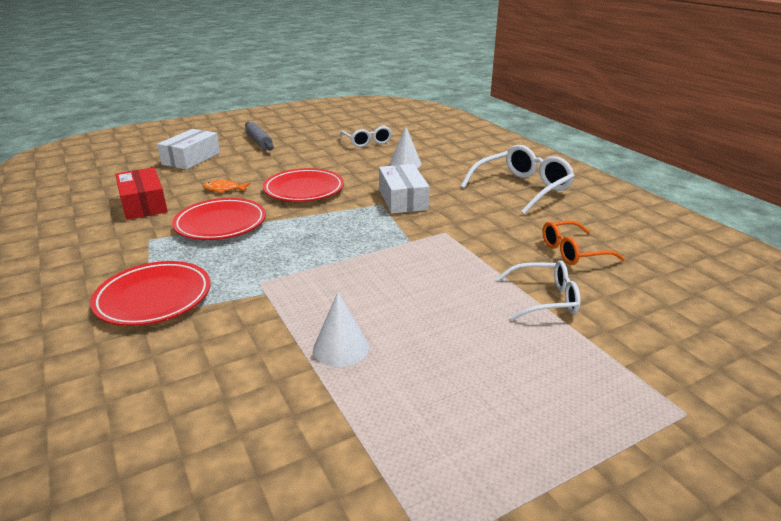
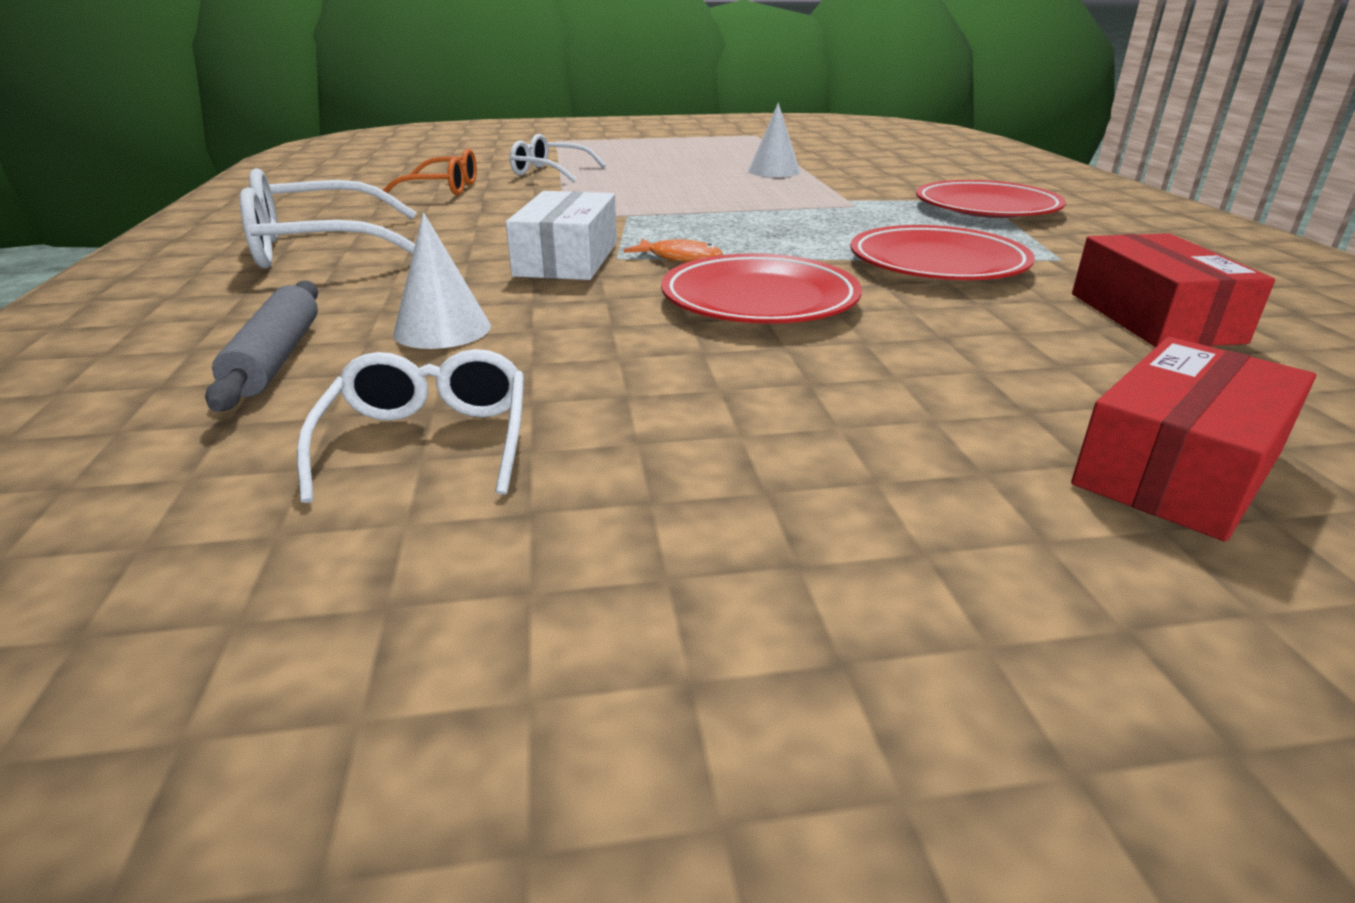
camera: 160 degrees left, 0 degrees up
white box [157,129,220,170] -> red box [1071,337,1316,541]
orange fish [203,180,251,193] -> orange fish moved to [624,239,723,262]
grey rolling pin [245,122,274,151] -> grey rolling pin moved to [205,280,318,412]

